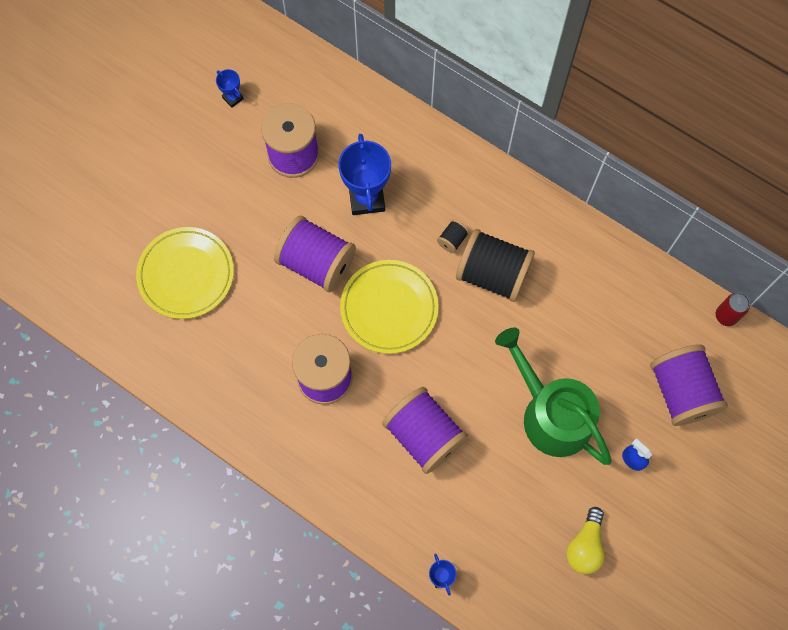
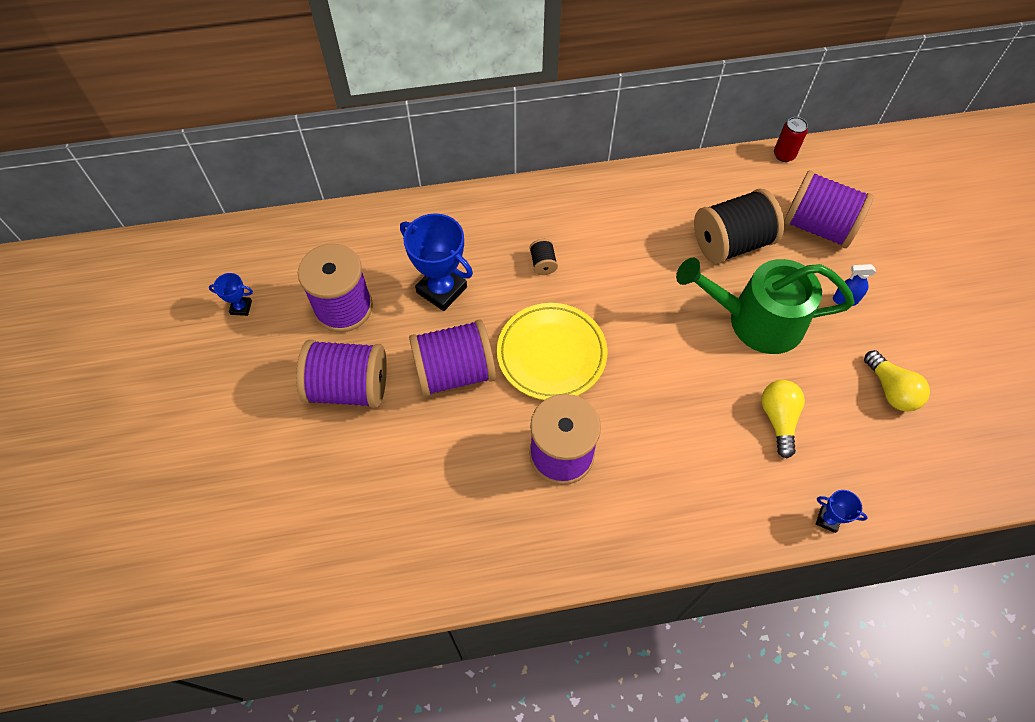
camera: 45 degrees left, 10 degrees down
yellow plate [136,227,234,319] -> none
purple spool [382,387,468,474] -> purple spool moved to [296,340,387,408]
black spool [456,229,535,302] -> black spool moved to [694,189,784,264]
none -> yellow light bulb [762,380,805,458]

